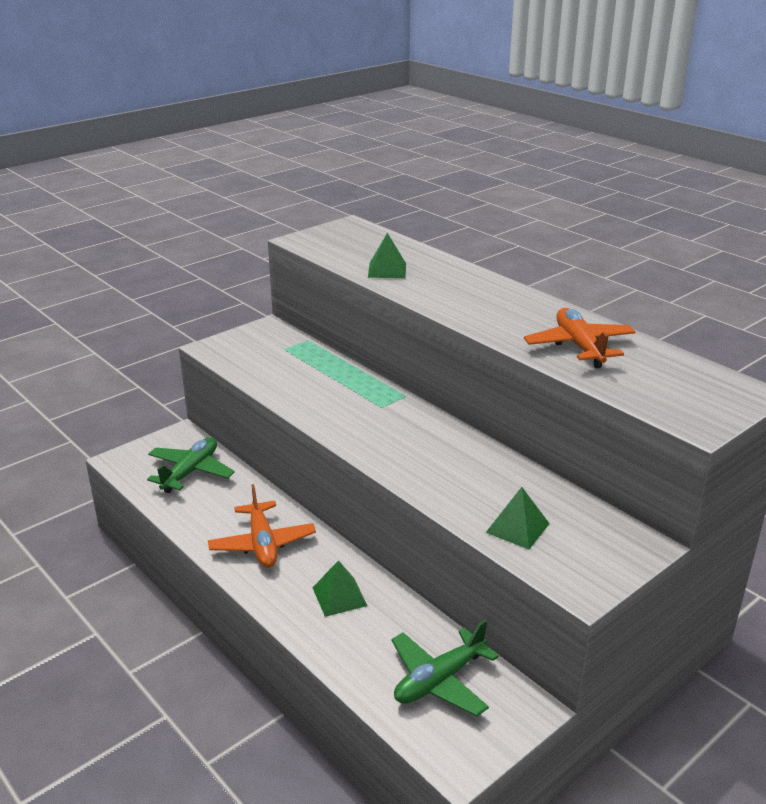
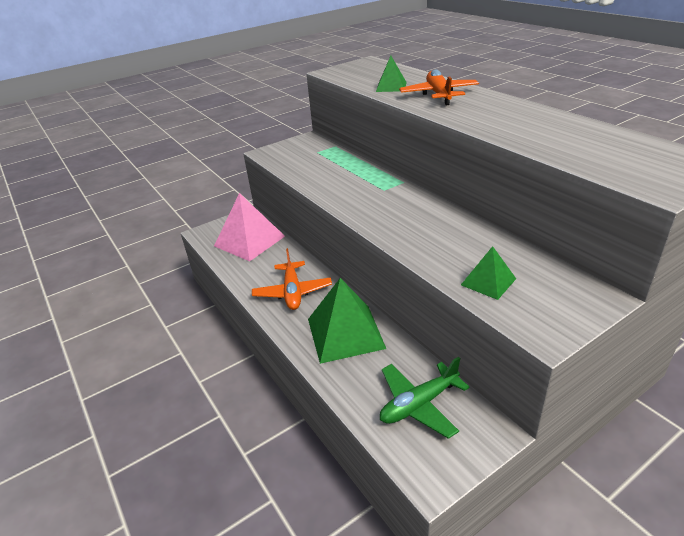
camera: 10 degrees right, 5 degrees up
green plane [147,437,235,493] -> pink pyramid [214,193,285,261]
green pyramid [312,560,367,617] -> green pyramid [308,278,386,364], size x1.92
orange plane [524,308,635,368] -> orange plane moved to [399,70,479,106]

